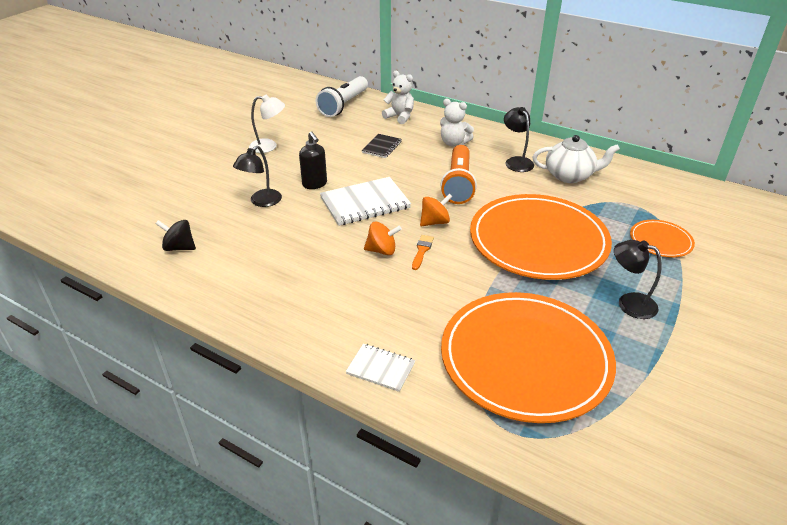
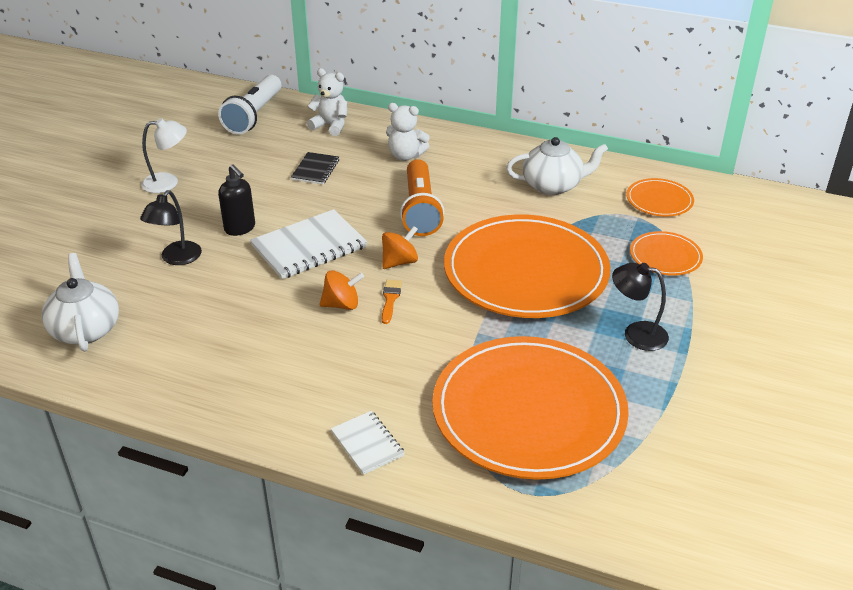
camera: 10 degrees left, 0 degrees up
black spinning top [156,220,196,251] -> white teapot [42,253,119,352]
white notebook [346,344,415,392] -> white notebook turned 45 degrees clockwise [331,411,405,475]
black lamp [504,107,534,172] -> none
none -> orange plate [626,178,694,216]

